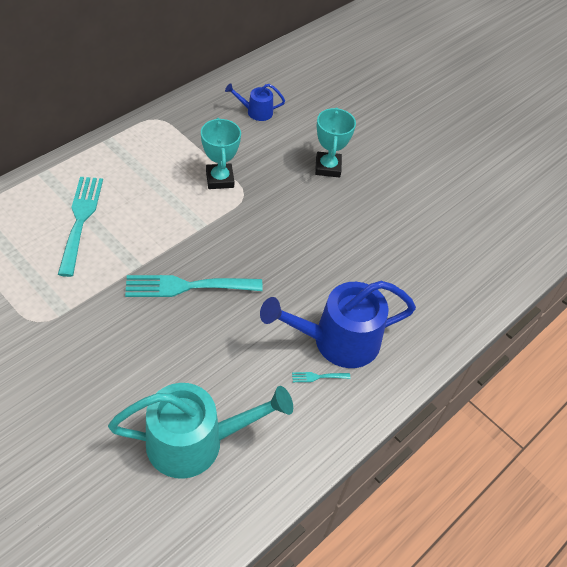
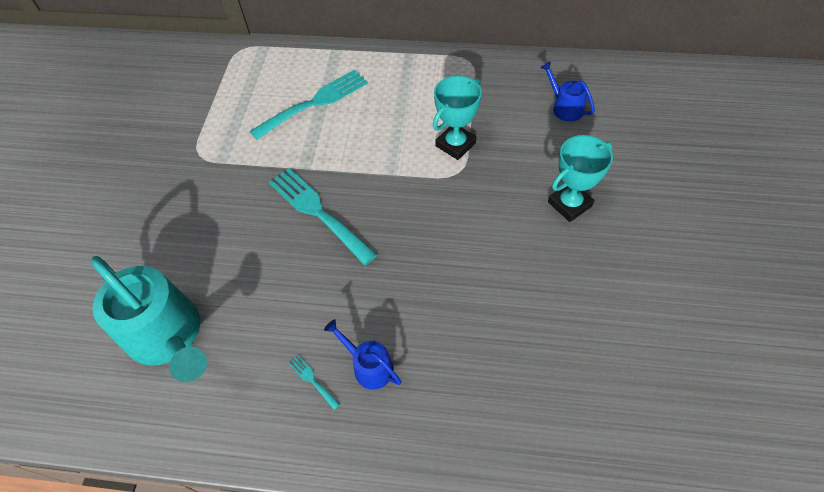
camera: 60 degrees right, 5 degrees up
blue watering can [260,281,416,368] -> blue watering can [324,319,402,390], size x0.48

